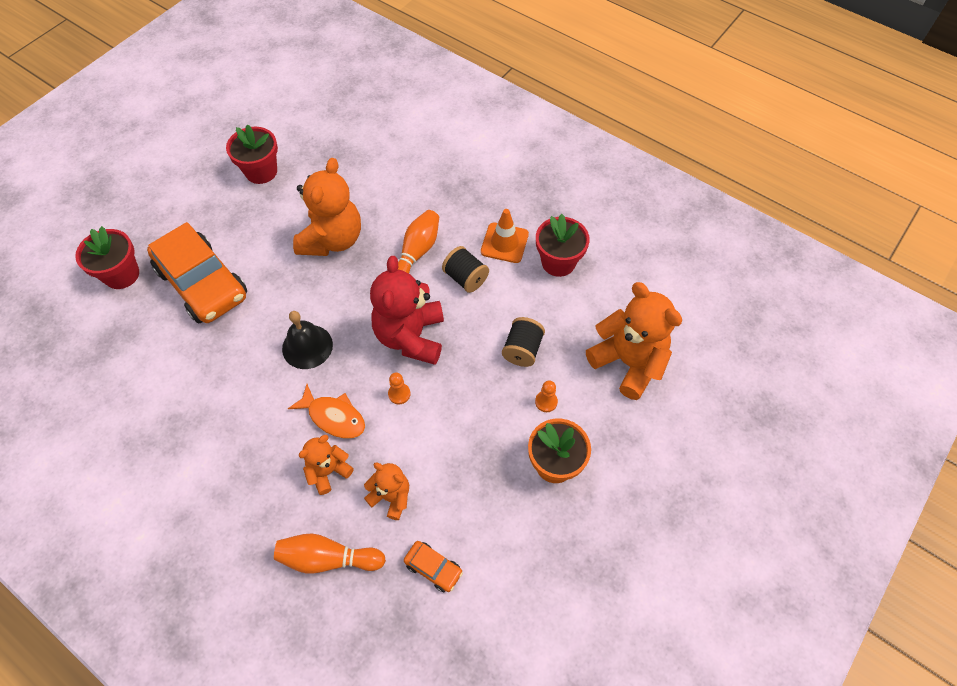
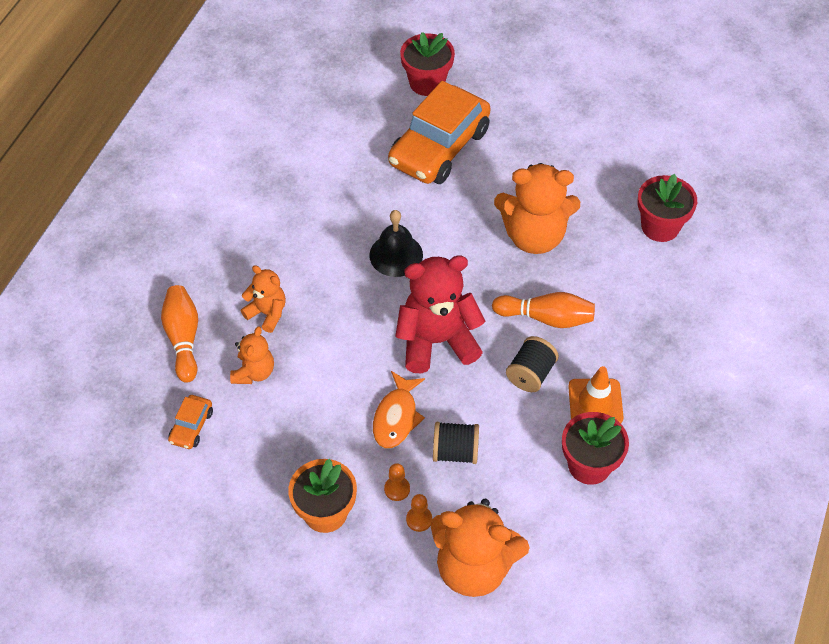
camera: 75 degrees right, 5 degrees down
red flower pot [226,125,278,184] -> red flower pot moved to [638,174,697,242]
orange fish [288,384,365,439] -> orange fish moved to [373,371,425,448]
orange pawn [388,372,411,404] -> orange pawn moved to [406,494,432,532]
orange teddy bear [586,282,682,400] -> orange teddy bear turned 75 degrees clockwise [430,499,530,597]

